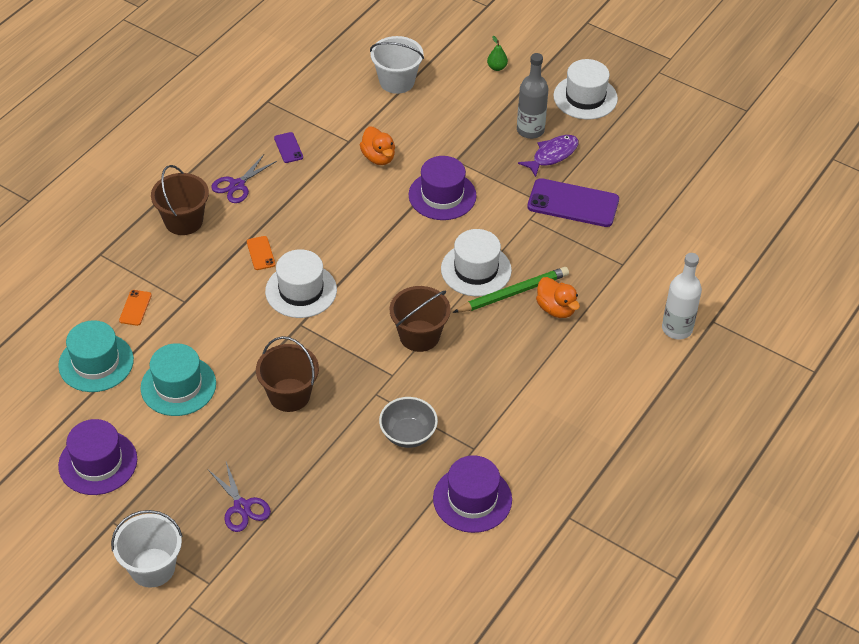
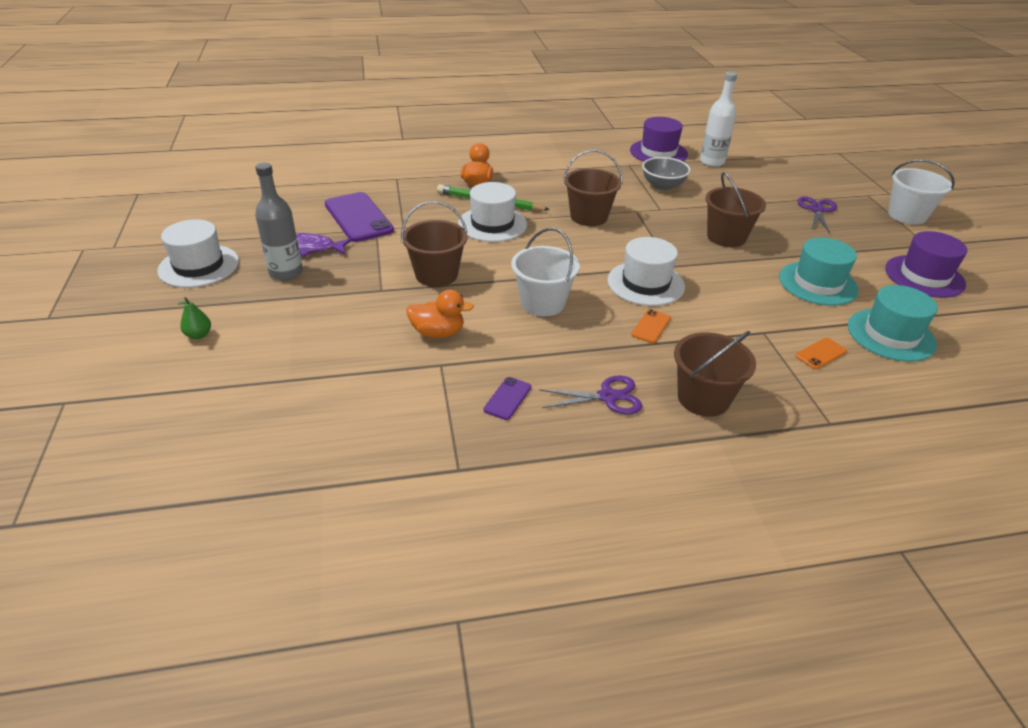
camera: 135 degrees left, 10 degrees down
orange duck [359,126,395,165] -> orange duck turned 75 degrees clockwise [406,290,474,338]
white bucket [370,36,424,94] -> white bucket moved to [511,228,580,316]
purple hat [409,156,477,220] -> brown bucket [401,201,467,287]
white bottle [662,253,702,340] -> white bottle moved to [700,72,737,167]

